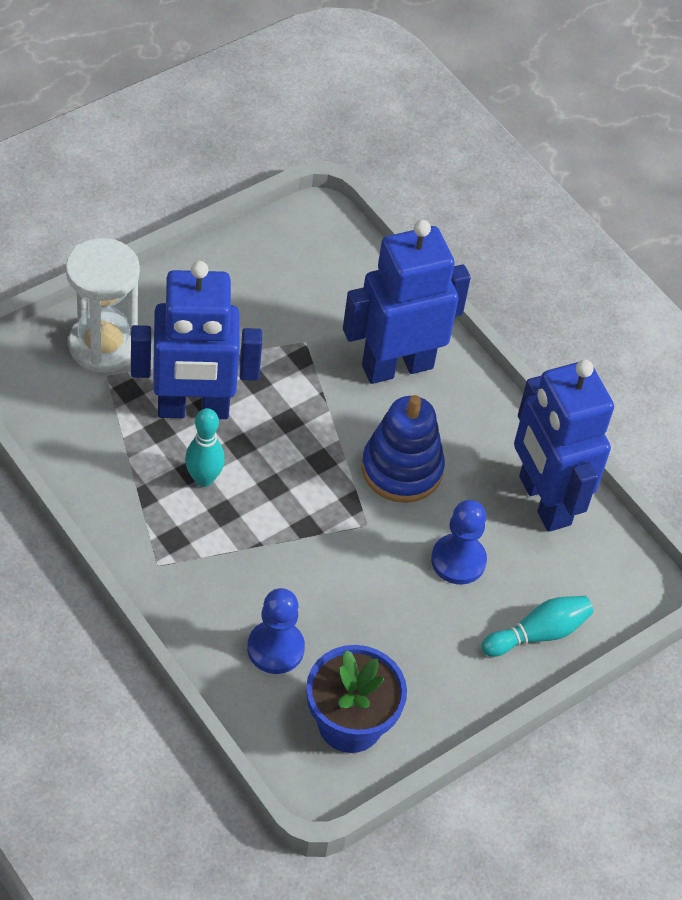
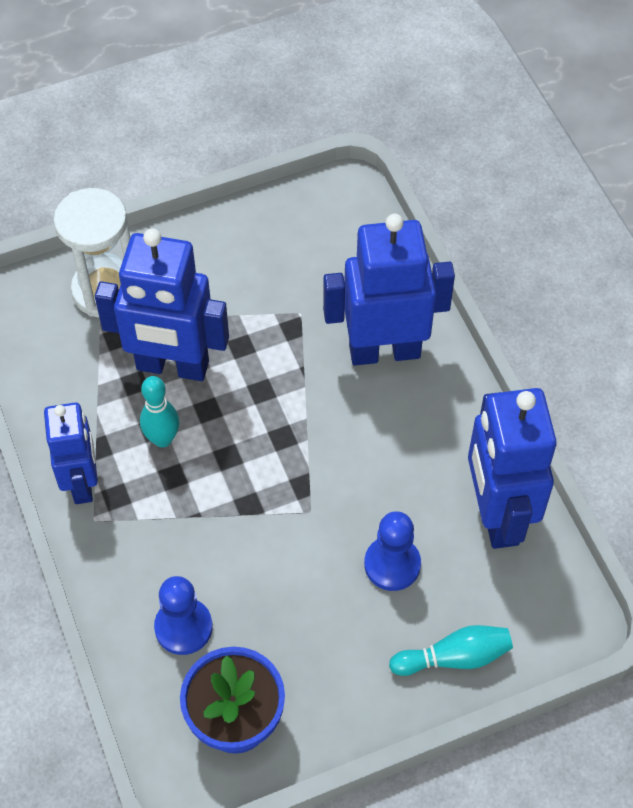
camera: 20 degrees right, 5 degrees up
blue stacking toy [361,395,445,503] -> none
none -> blue robot [44,403,98,504]

